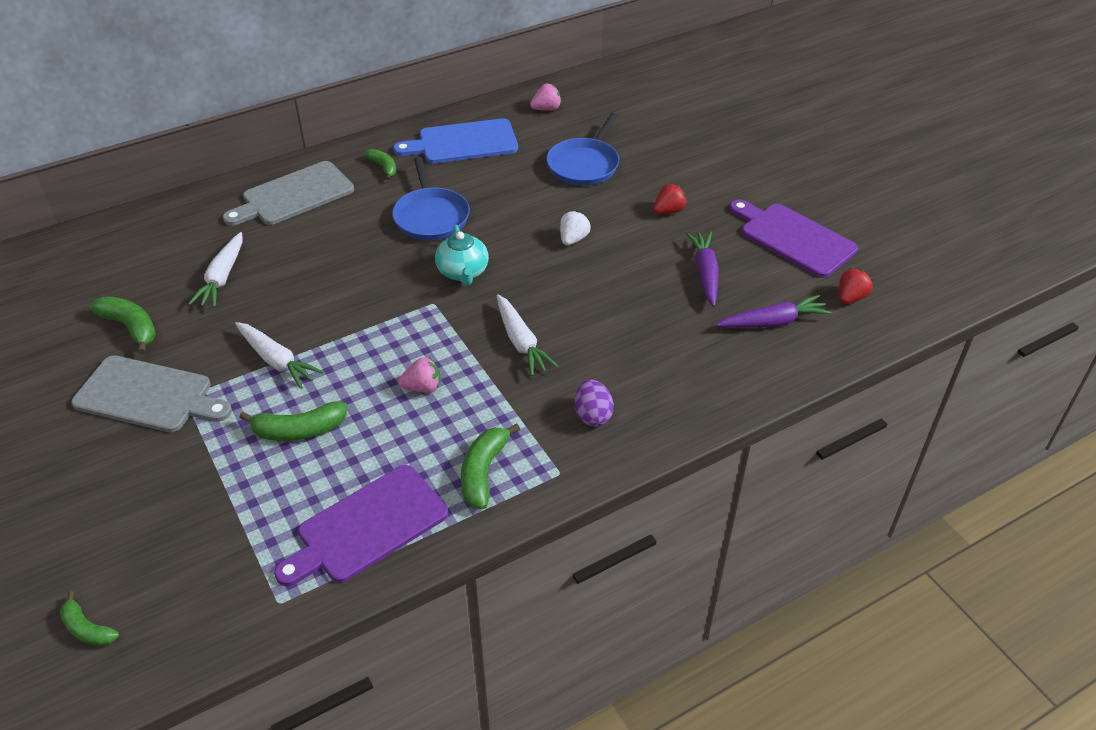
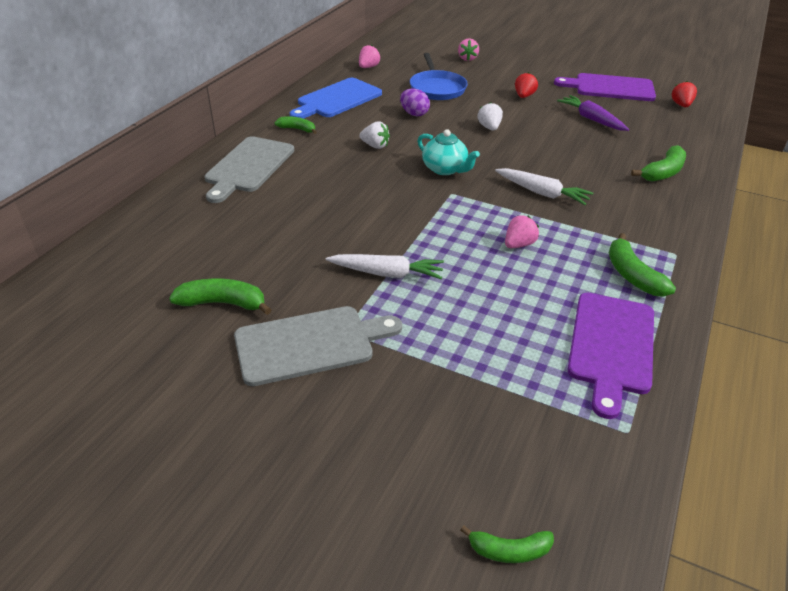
camera: 35 degrees left, 5 degrees down
white carrot [188,232,243,307] -> none
green banana [239,402,347,441] -> green banana moved to [631,145,686,182]
blue pan [392,157,470,240] -> white strawberry [359,121,390,149]
purple egg [575,380,614,427] -> purple egg moved to [400,88,430,116]
purple carrot [716,295,831,328] -> none
none -> pink strawberry [458,38,479,61]

